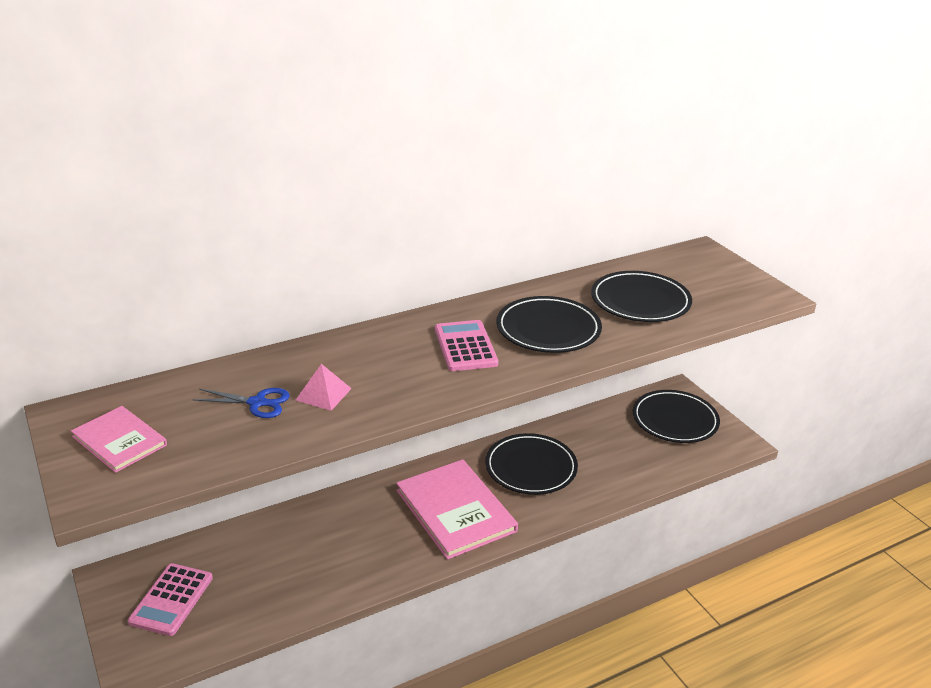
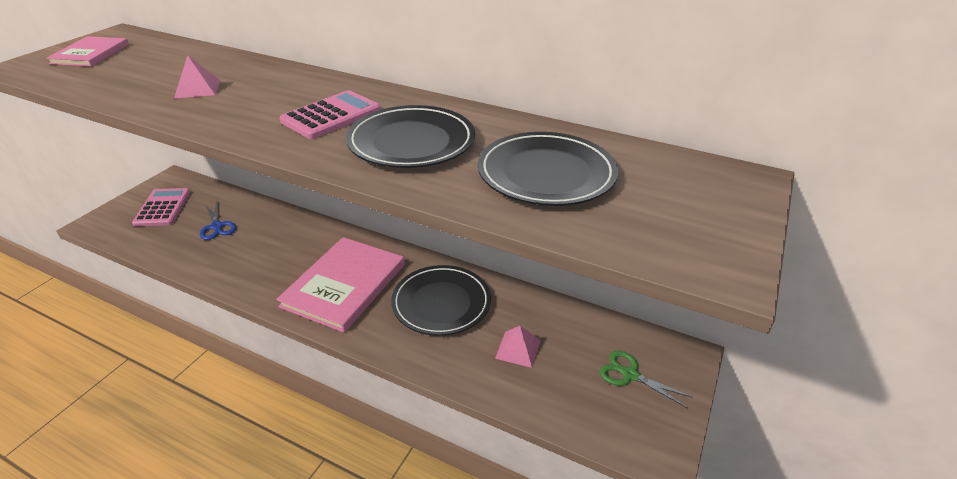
camera: 55 degrees right, 5 degrees up
pink calculator [128,563,213,636] -> pink calculator turned 105 degrees clockwise [132,188,191,227]
blue scissors [192,388,290,418] -> blue scissors moved to [200,202,236,240]
black plate [633,390,720,443] -> green scissors [600,351,693,408]
none -> pink pyramid [495,326,541,368]

